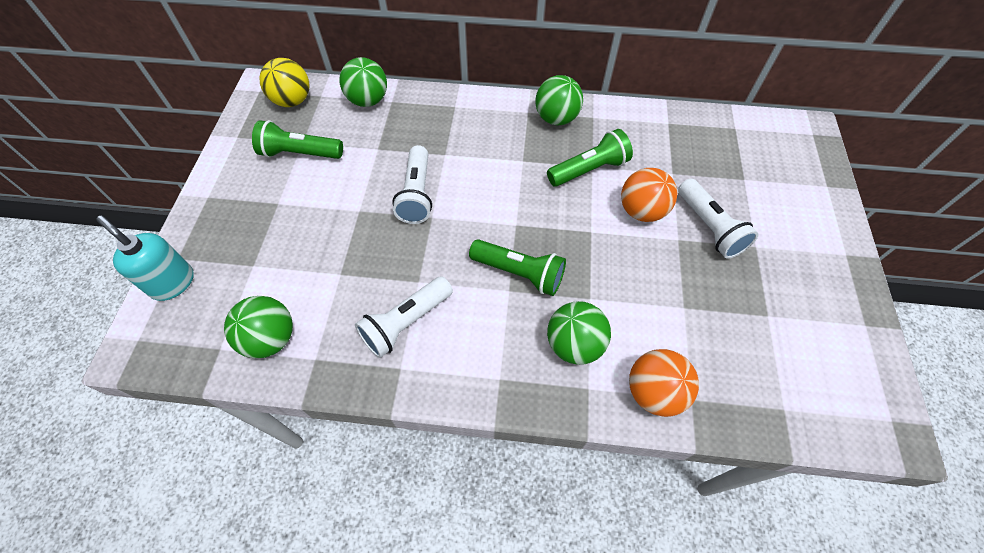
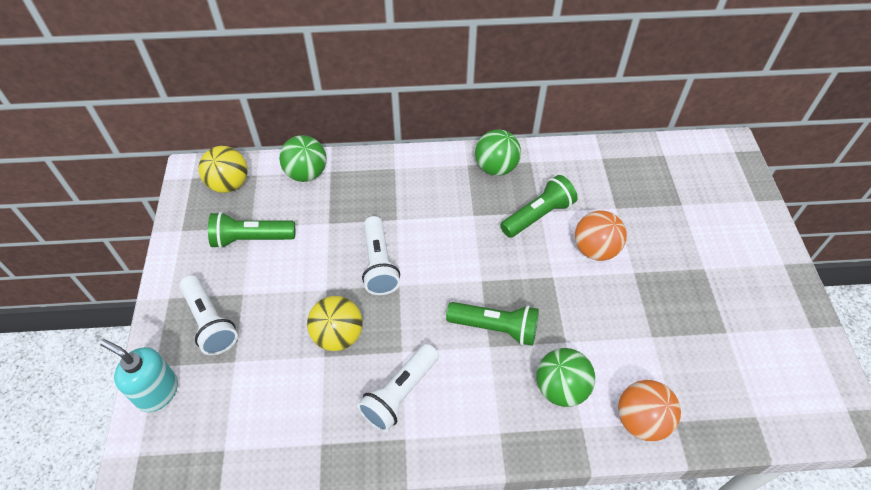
camera: 10 degrees left, 5 degrees down
green ball [224,296,293,358] -> none
white flashlight [678,179,759,259] -> white flashlight moved to [179,275,238,355]
none -> yellow ball [307,296,363,351]

